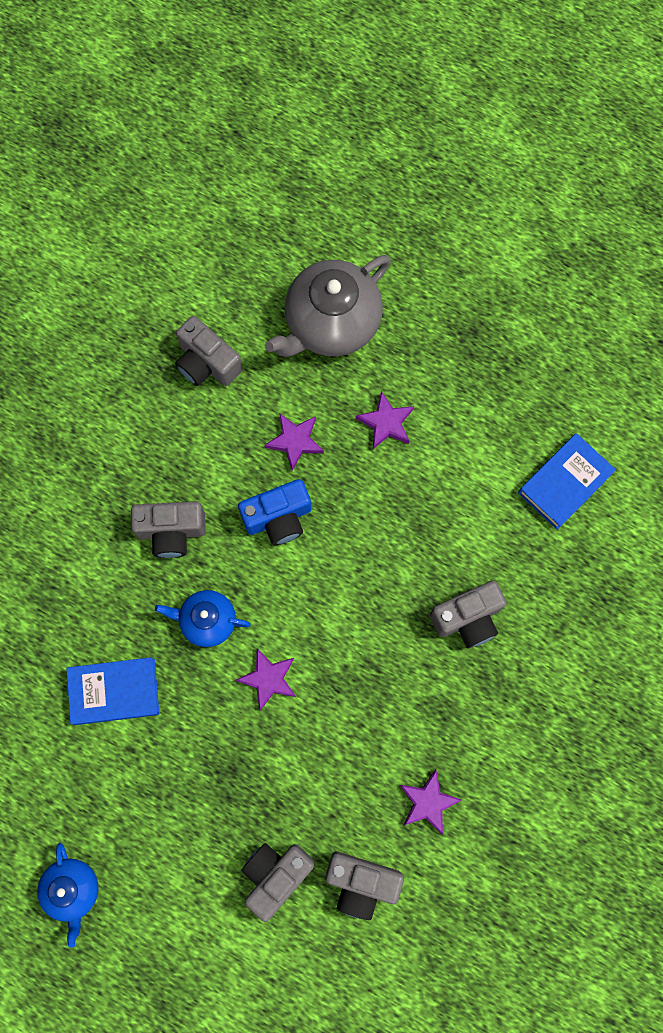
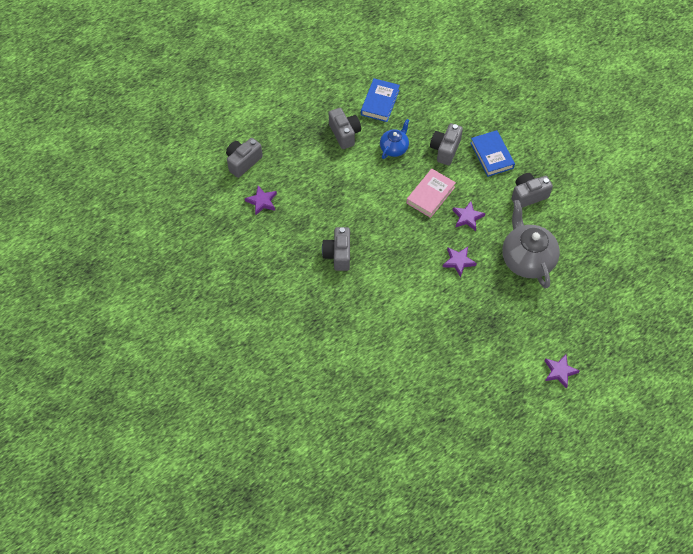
camera: 115 degrees right, 15 degrees down
blue teapot [37,843,99,948] -> none
purple star [236,648,296,711] -> purple star moved to [544,354,580,389]
blue camera [238,479,311,545] -> pink book [407,169,456,218]
grey camera [241,843,315,922] -> grey camera moved to [329,108,361,149]
blue book [518,433,616,530] -> blue book moved to [470,130,515,177]

